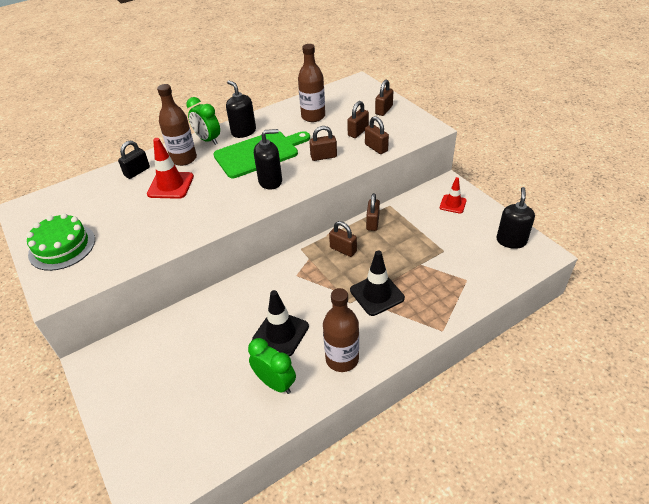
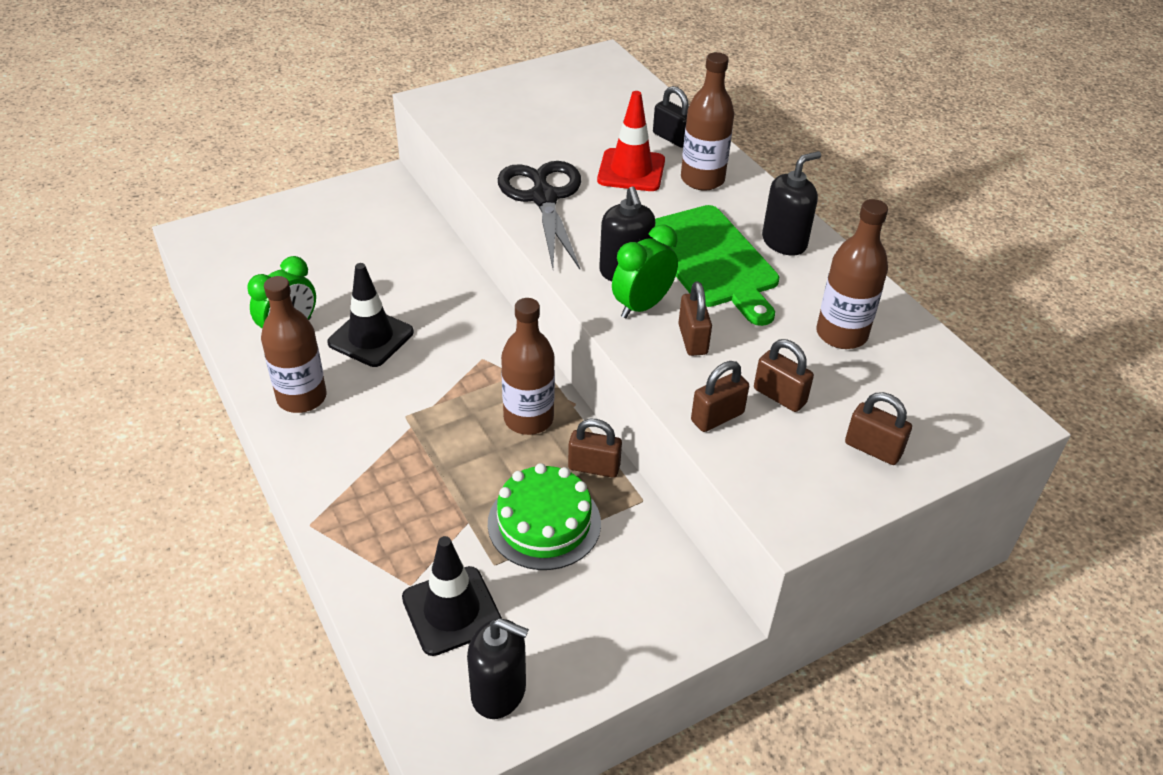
camera: 90 degrees right, 0 degrees up
green cake [26,213,95,271] -> green cake moved to [488,463,601,570]
green clock [186,97,220,145] -> green clock moved to [612,224,678,318]
brown padlock [329,221,357,257] -> brown bottle [501,298,555,435]
black traffic cone [350,251,405,316] -> black traffic cone moved to [402,536,502,656]
red traffic cone [440,177,467,214] -> none
none -> black scissors [498,161,581,269]

